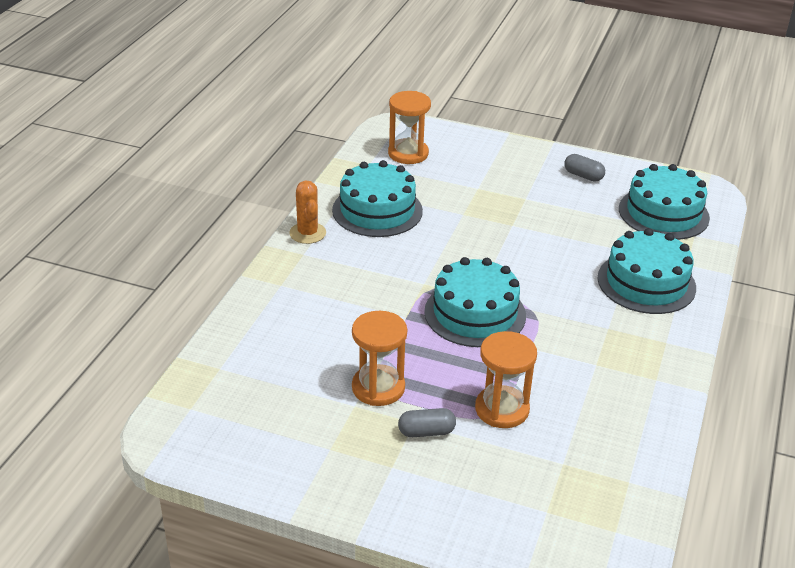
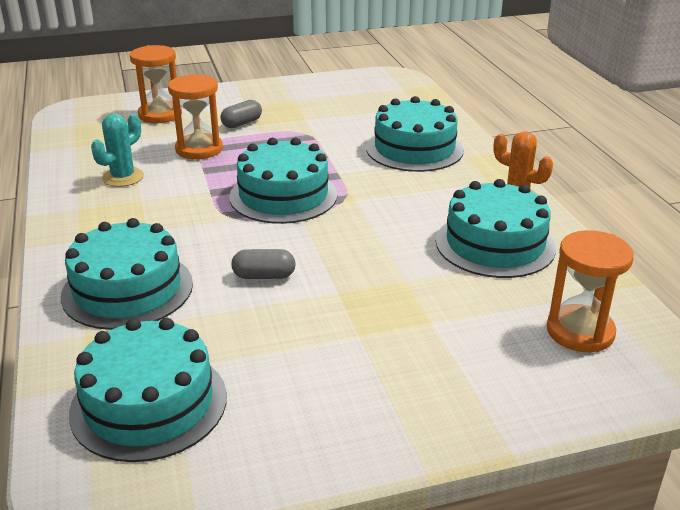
camera: 145 degrees right, 5 degrees down
orange hourglass [352,311,407,406] -> orange hourglass moved to [130,45,182,123]
grey capsule [564,154,605,181] -> grey capsule moved to [231,249,296,279]
none -> turquoise cactus [91,113,144,187]
none -> turquoise cake [366,96,464,172]

